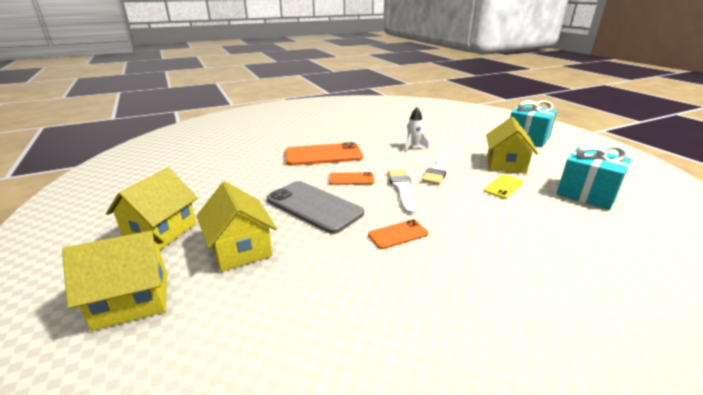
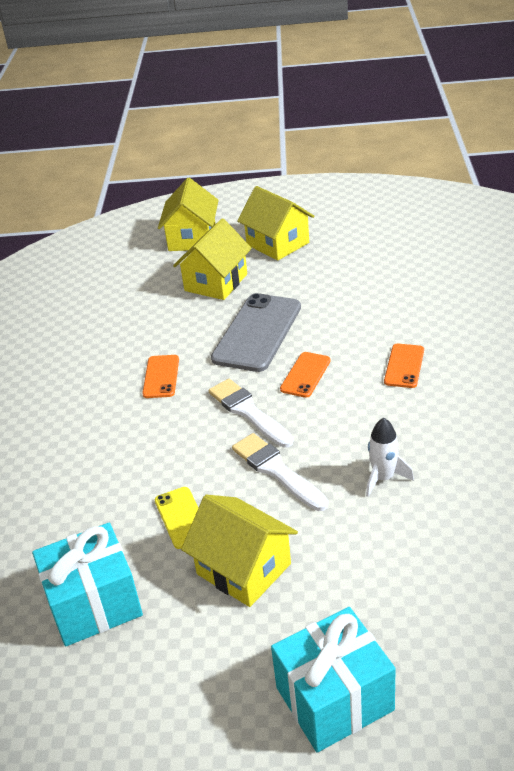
camera: 120 degrees right, 10 degrees up
yellow house [197,181,277,272] -> yellow house turned 60 degrees counterclockwise [173,219,252,300]
grey phone [267,181,364,234] -> grey phone turned 45 degrees counterclockwise [211,293,301,372]
orange phone [285,142,363,166] -> orange phone [384,344,424,388], size x0.52
white brush [388,170,416,214] -> white brush turned 150 degrees counterclockwise [209,379,293,448]

